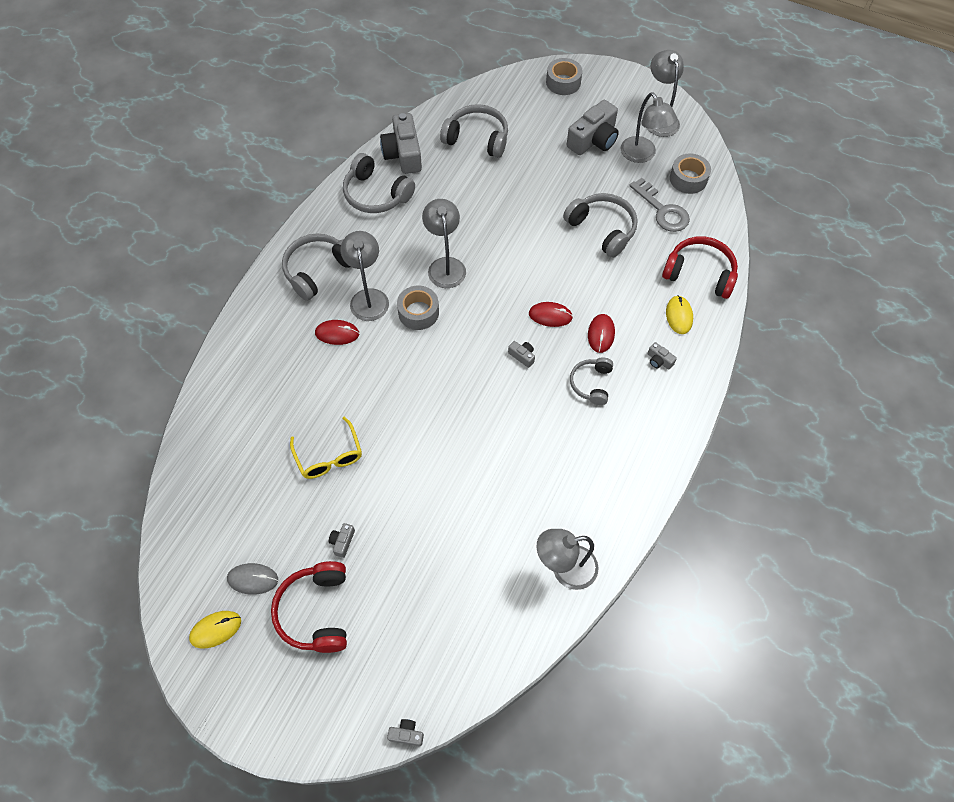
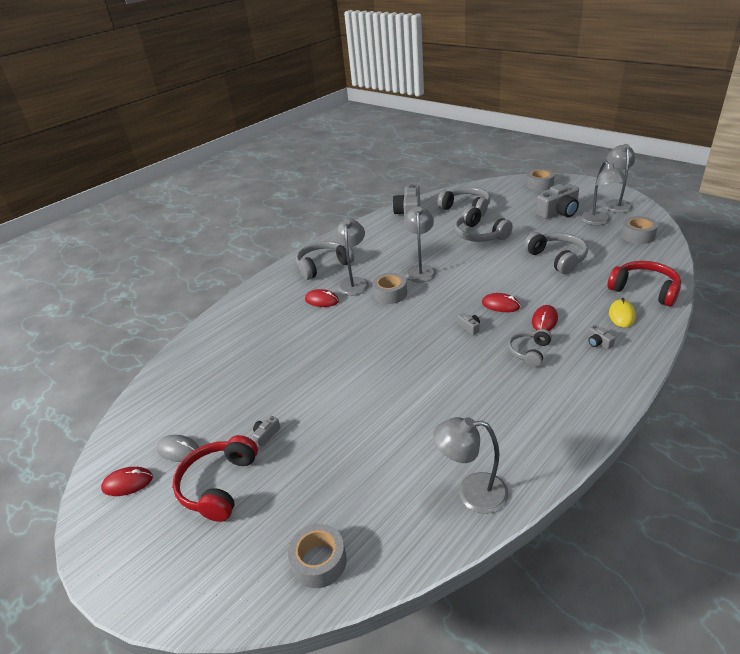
camera: 20 degrees right, 25 degrees down
yellow mouse [189,611,241,649] -> red mouse [101,467,153,496]
yellow glasses [290,417,362,479] -> none
grey headphones [343,153,415,213] -> grey headphones moved to [454,206,513,242]
grey camera [387,719,424,746] -> none
grey key [629,178,690,232] -> none
none -> grey tape [288,524,347,588]

